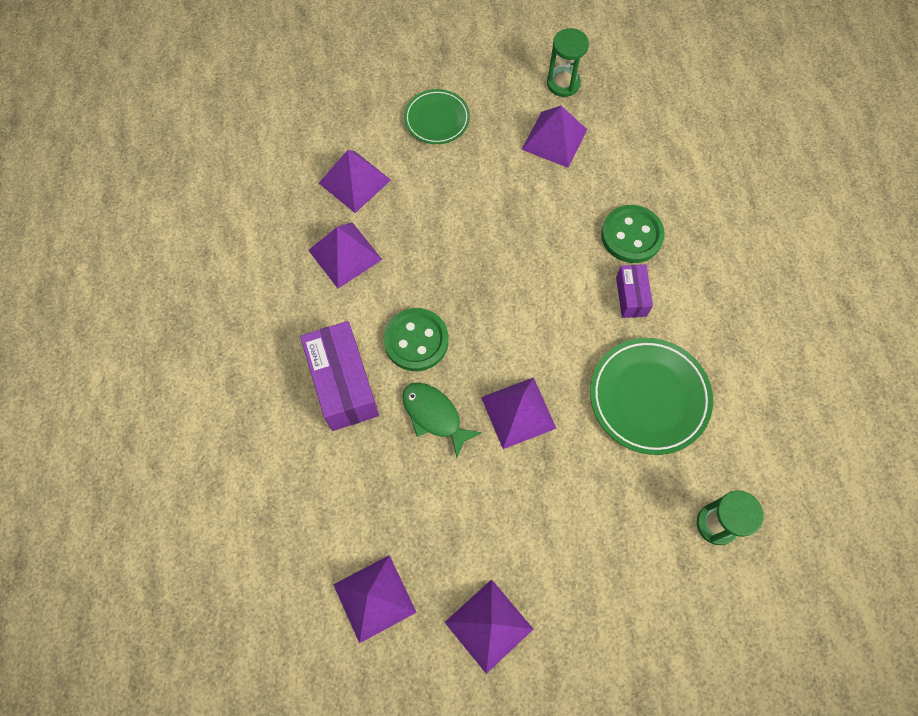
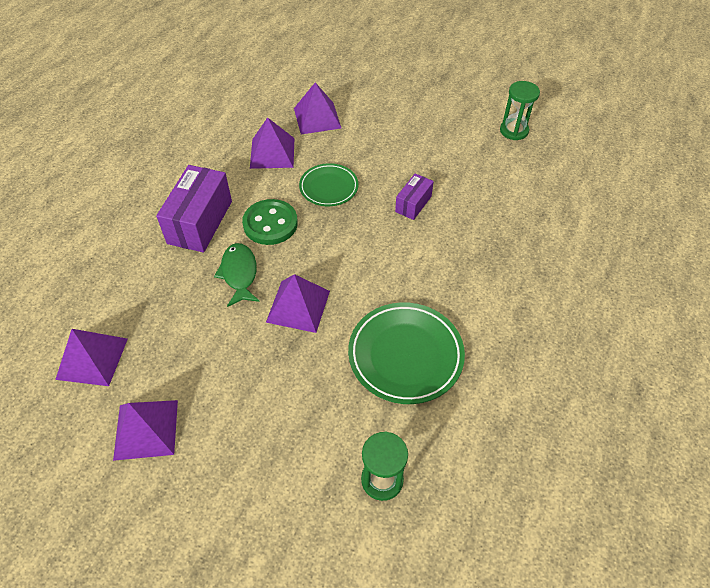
camera: 35 degrees right, 15 degrees down
green plate [404,89,470,144] -> green plate moved to [299,163,358,206]
purple pyramid [522,106,588,168] -> none
green button [601,205,665,263] -> none
purple box [616,264,653,318] -> purple box moved to [395,173,434,220]

